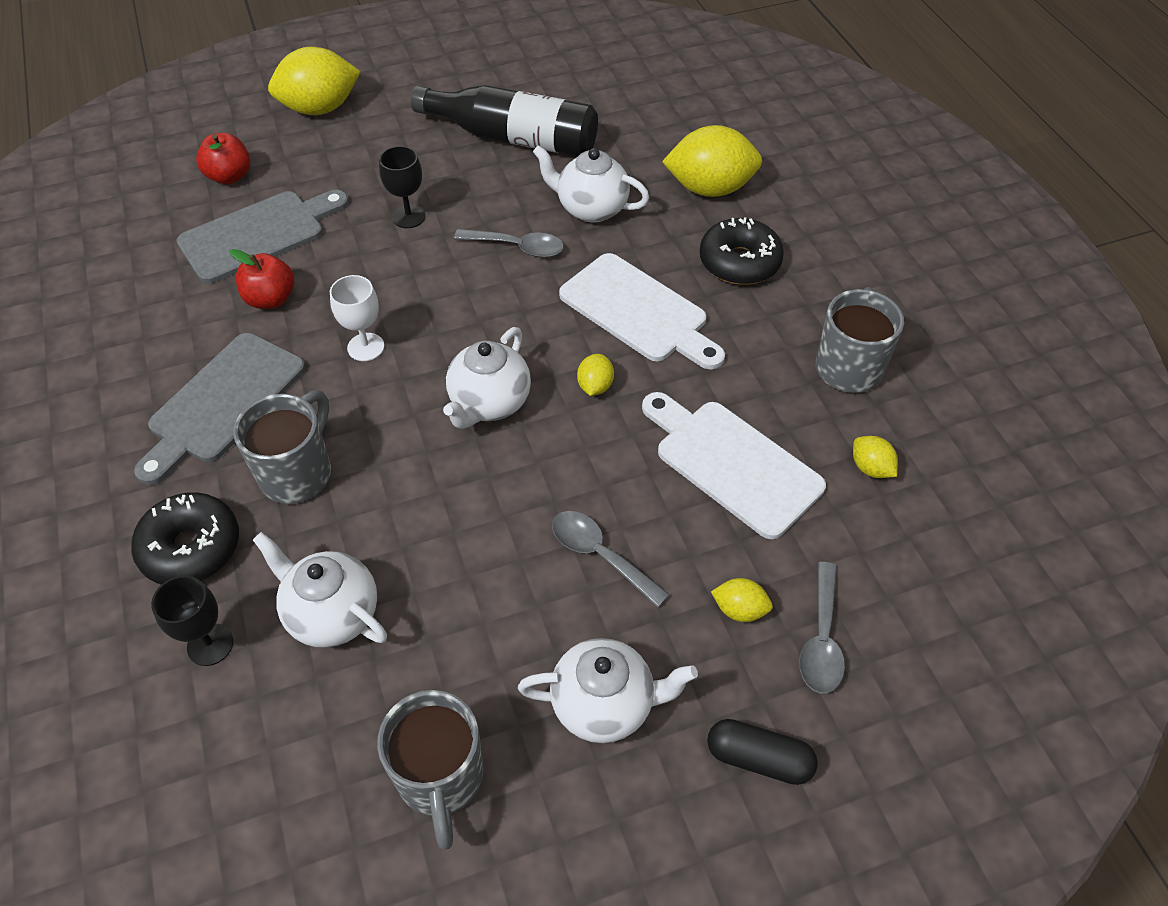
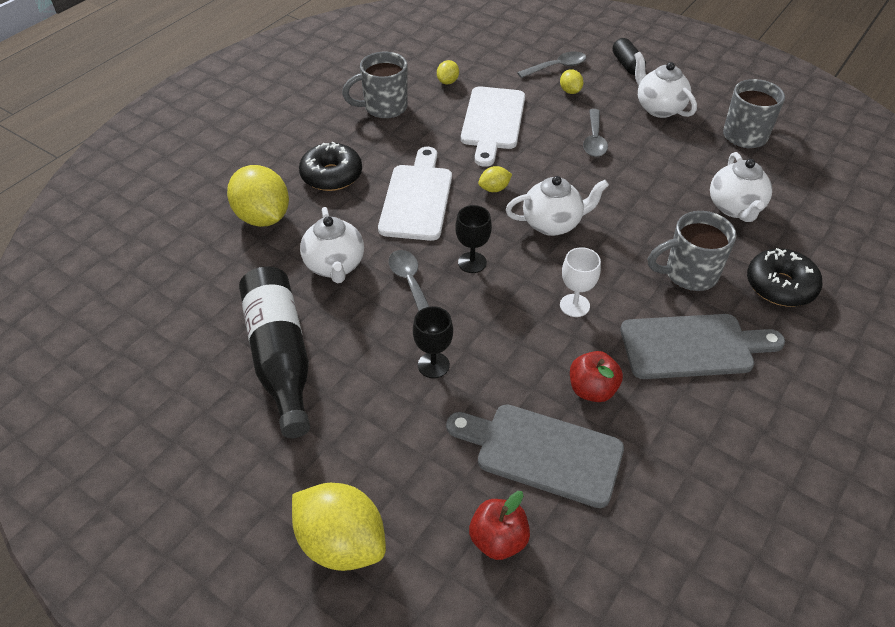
camera: 125 degrees left, 5 degrees down
black goblet [151,576,233,666] -> black goblet moved to [455,205,492,273]

